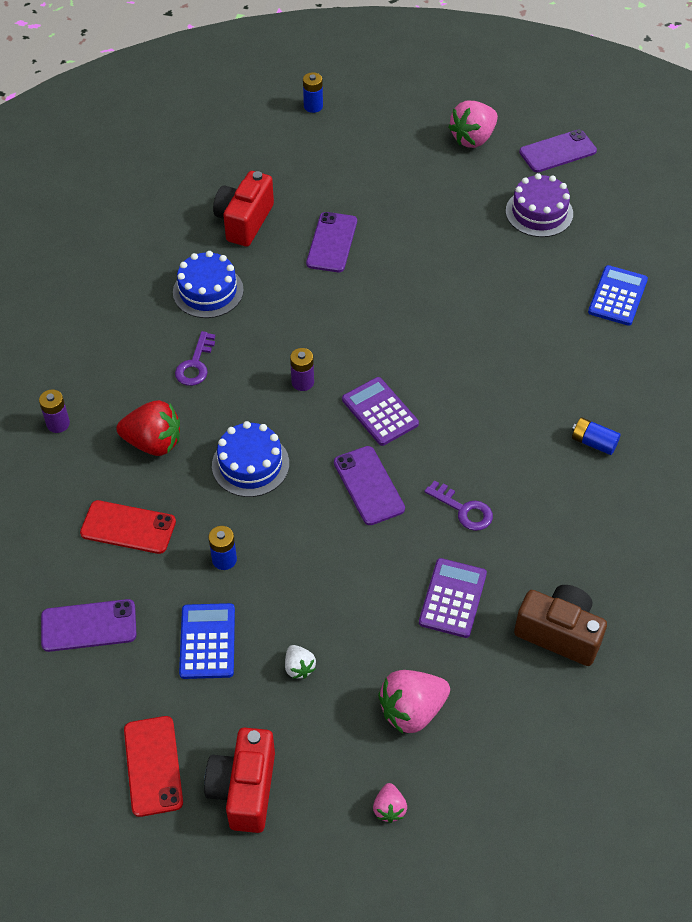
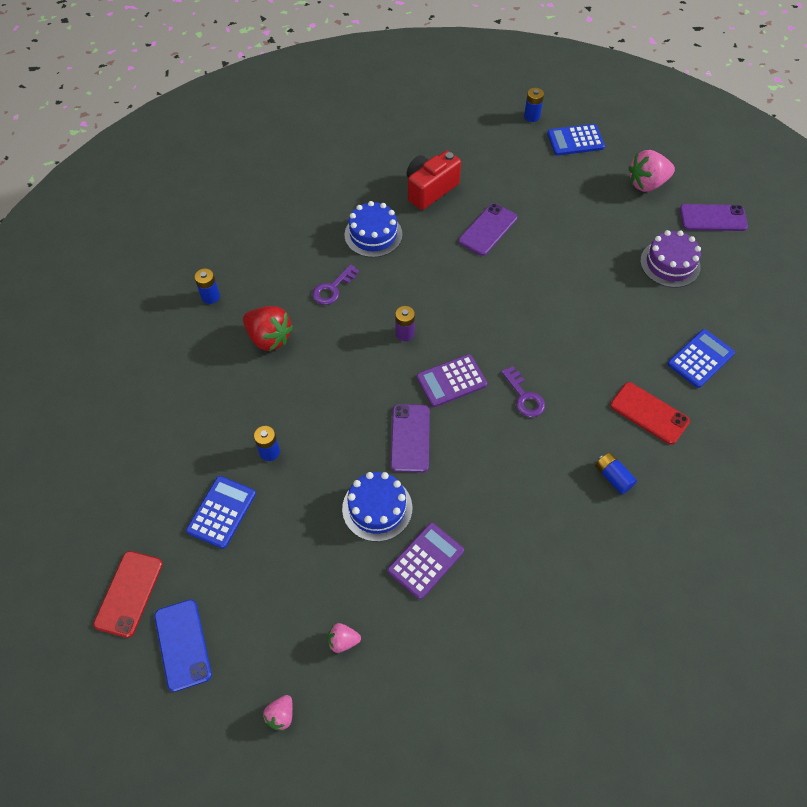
camera: 25 degrees right, 5 degrees up
purple battery [39,389,70,433] -> blue battery [194,268,220,304]
purple phone [41,599,136,652] -> none
red phone [80,500,176,554] -> red phone moved to [610,382,690,445]
red camera [204,727,275,833] -> blue phone [154,599,212,692]
blue cake [212,421,289,497] -> blue cake moved to [342,472,412,542]
white strawberry [285,645,316,679] -> none
purple calculator [342,377,419,446] -> purple calculator turned 105 degrees counterclockwise [417,354,487,407]
pink strawberry [378,670,450,734] -> pink strawberry [328,623,361,653], size x0.52
purple key [424,480,493,531] -> purple key moved to [501,366,545,417]
brown camera [514,585,607,666] -> none
none -> blue calculator [547,124,605,155]

